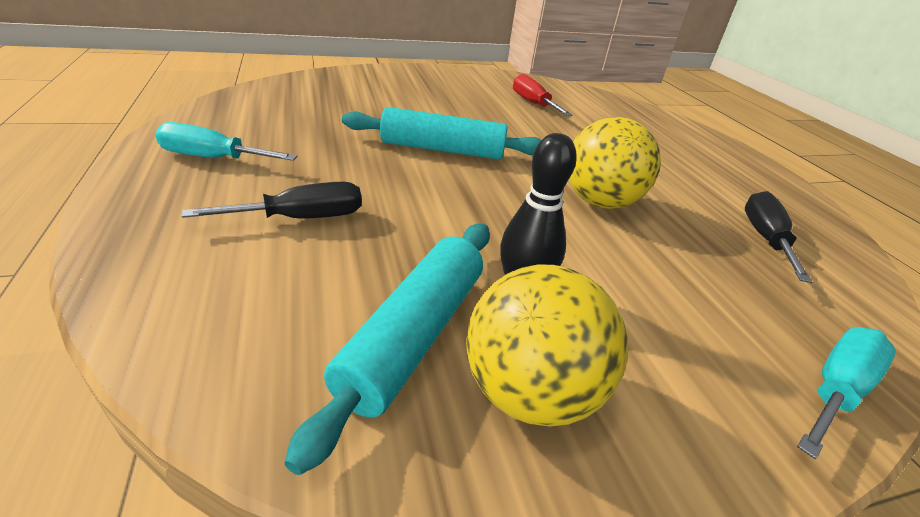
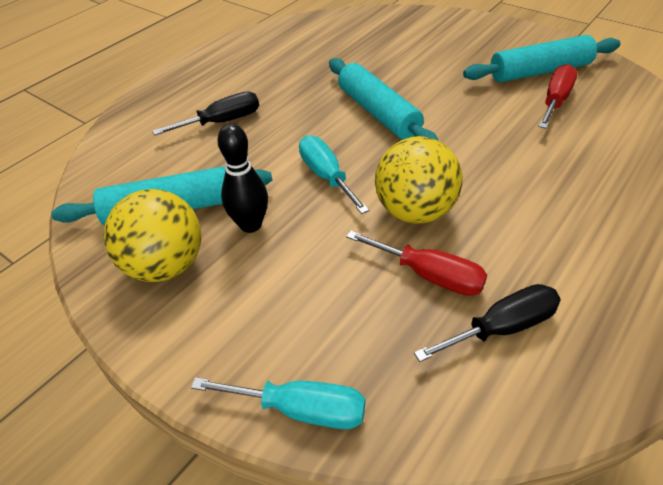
camera: 60 degrees right, 10 degrees up
turquoise screwdriver [155,122,298,161] -> turquoise screwdriver moved to [299,135,369,214]
black screwdriver [182,182,362,219] -> black screwdriver turned 60 degrees counterclockwise [152,91,259,135]
none -> red screwdriver [346,231,487,296]
none -> turquoise rolling pin [463,35,621,82]

